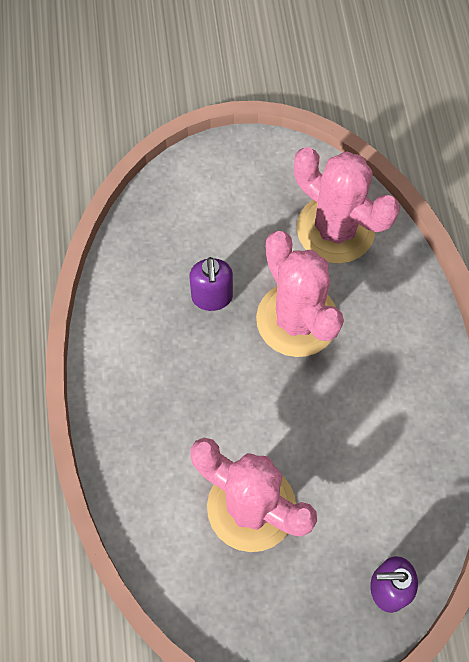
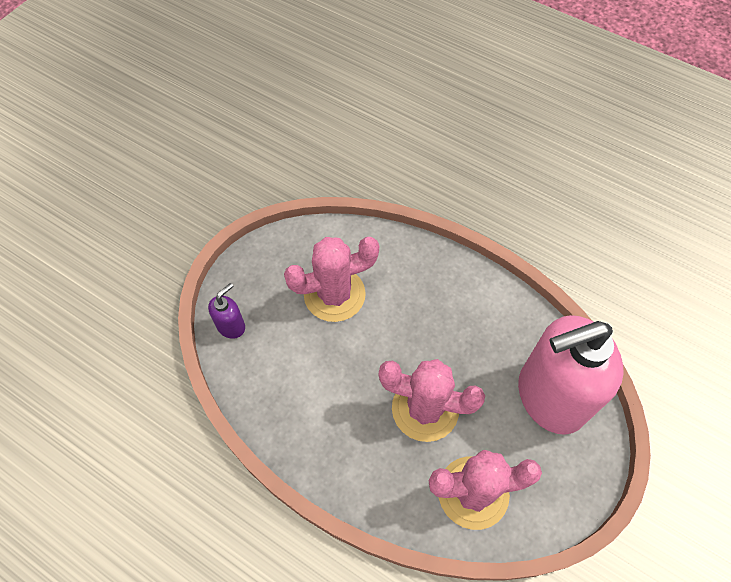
camera: 130 degrees right, 5 degrees down
purple soap dispenser [189,257,233,311] -> none
none -> pink soap dispenser [518,315,624,435]

